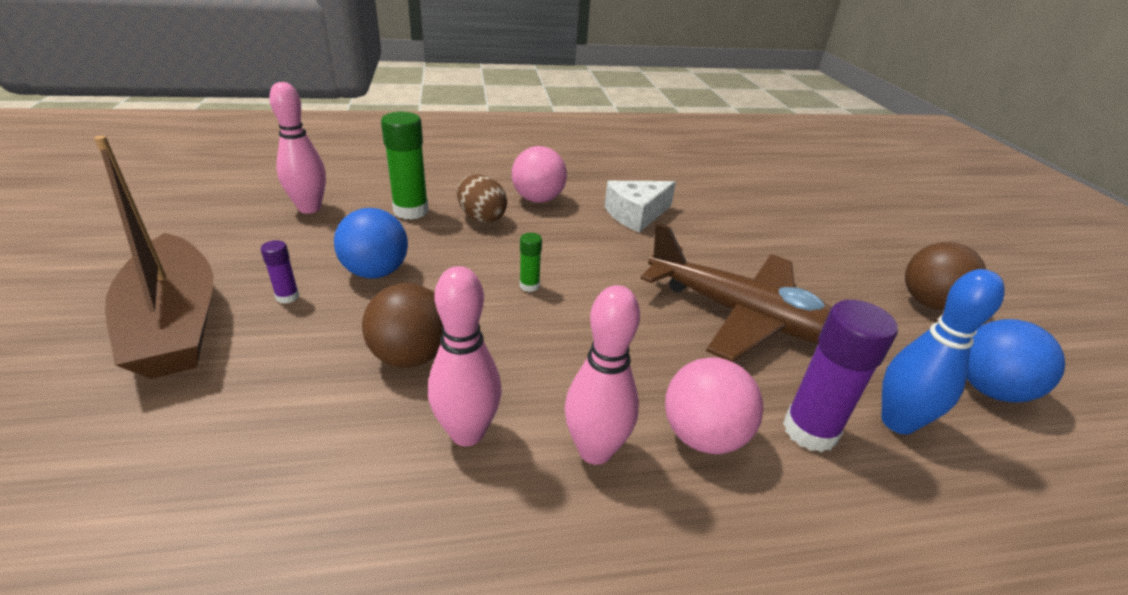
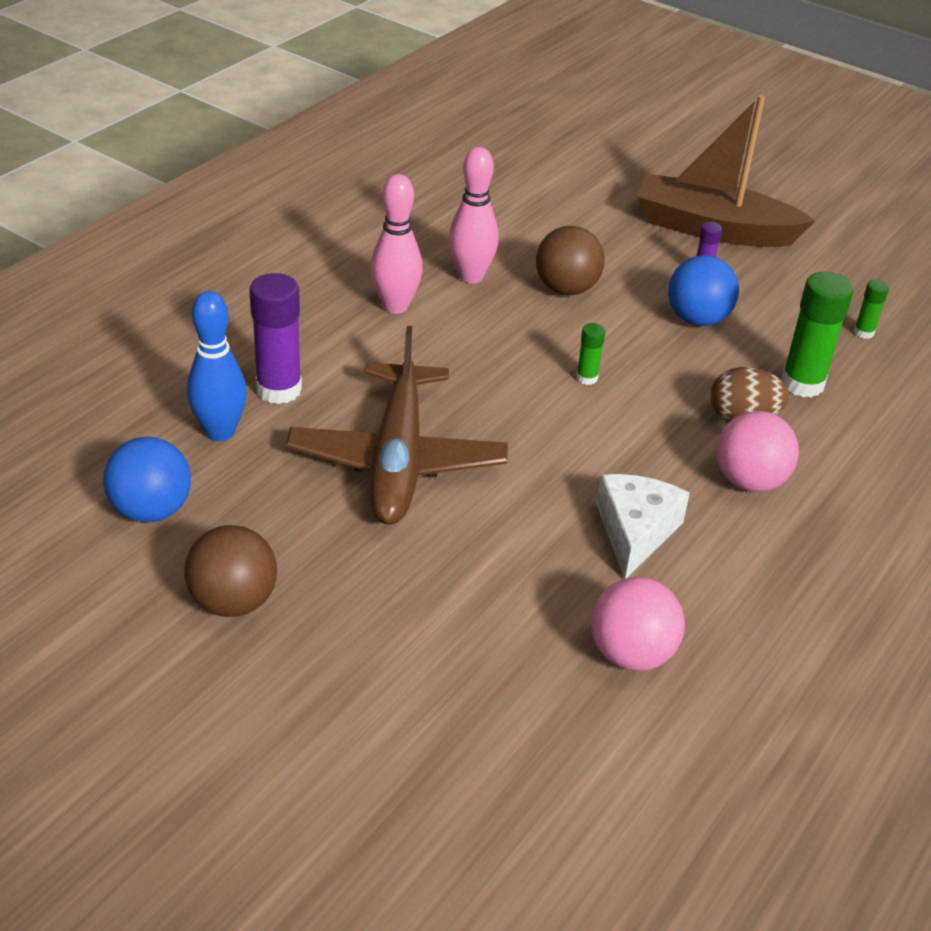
camera: 135 degrees right, 5 degrees up
pink bowling pin [269,82,326,214] -> green glue stick [854,280,889,339]
brown plane [641,223,832,362] -> brown plane turned 75 degrees counterclockwise [286,326,508,524]
pink ball [665,357,764,454] -> pink ball moved to [591,577,685,671]

